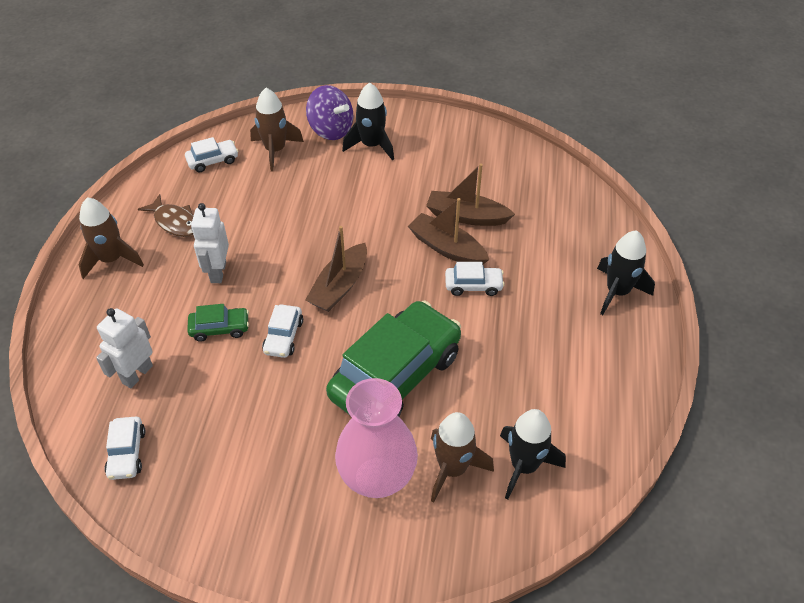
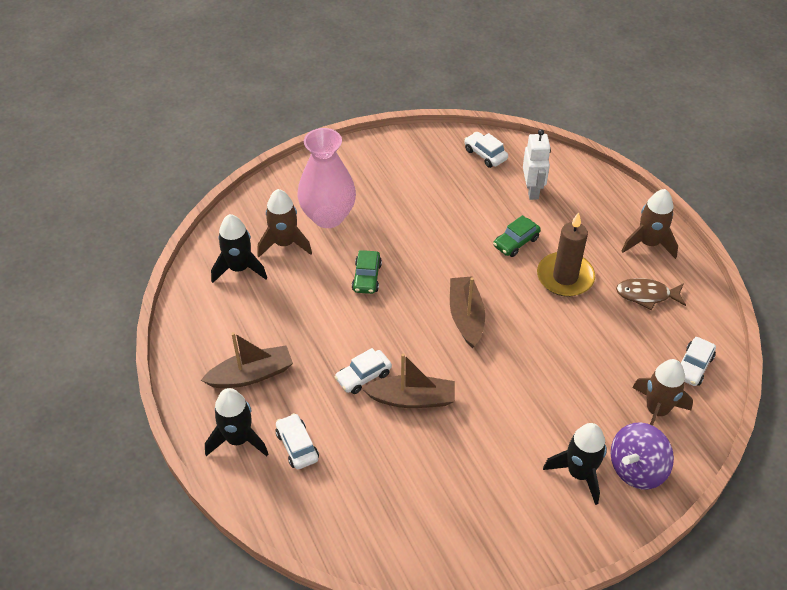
camera: 145 degrees right, 0 degrees up
white robot [191,203,229,283] -> brown candle [537,212,595,297]
white car [262,305,303,358] -> white car moved to [276,413,319,469]
purple spinning top [306,85,353,140] -> purple spinning top turned 45 degrees counterclockwise [611,422,674,490]
green car [326,301,461,416] -> green car [352,250,382,294], size x0.43
brown boat [426,163,515,226] -> brown boat moved to [201,332,293,388]

